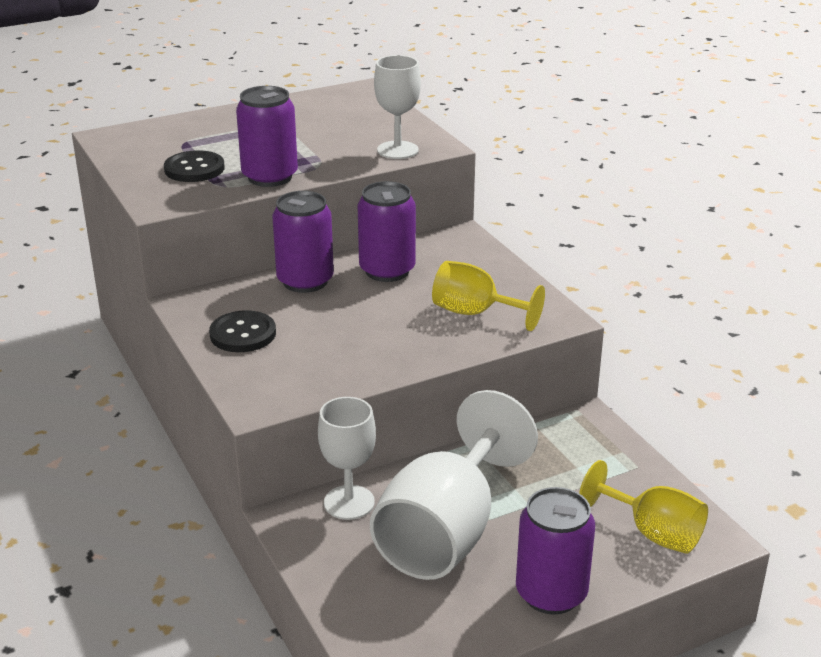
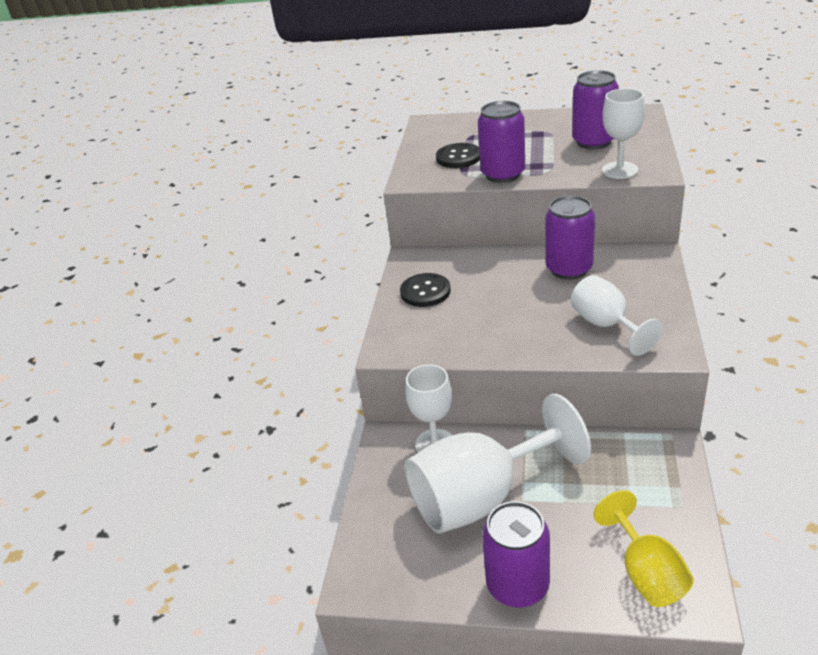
camera: 40 degrees right, 5 degrees up
purple can [272,191,334,293] -> purple can moved to [572,70,619,149]
yellow goblet [432,261,545,331] -> white goblet [571,275,663,356]

